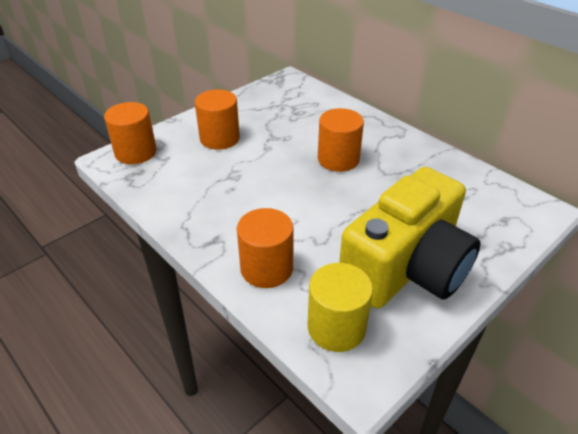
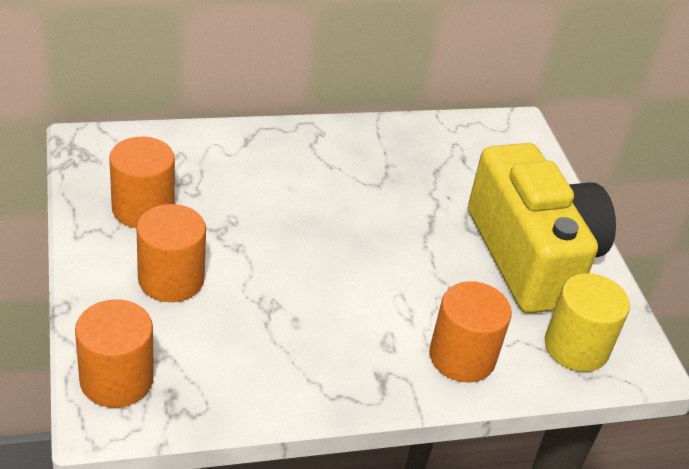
camera: 65 degrees left, 0 degrees up
orange cylinder [318,108,364,172] -> orange cylinder moved to [109,137,175,228]

